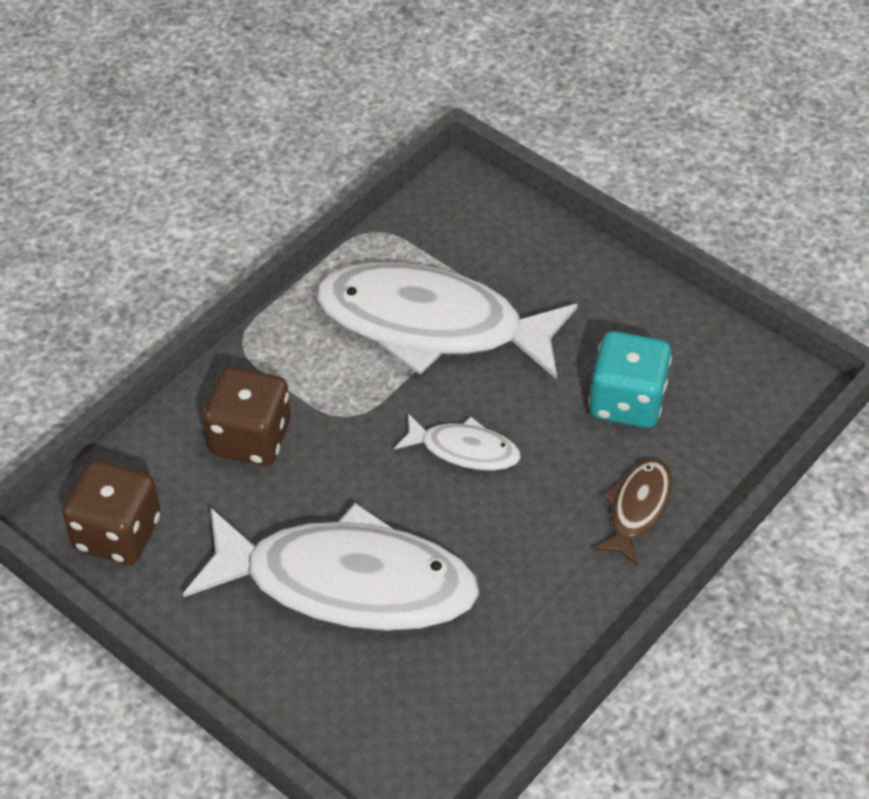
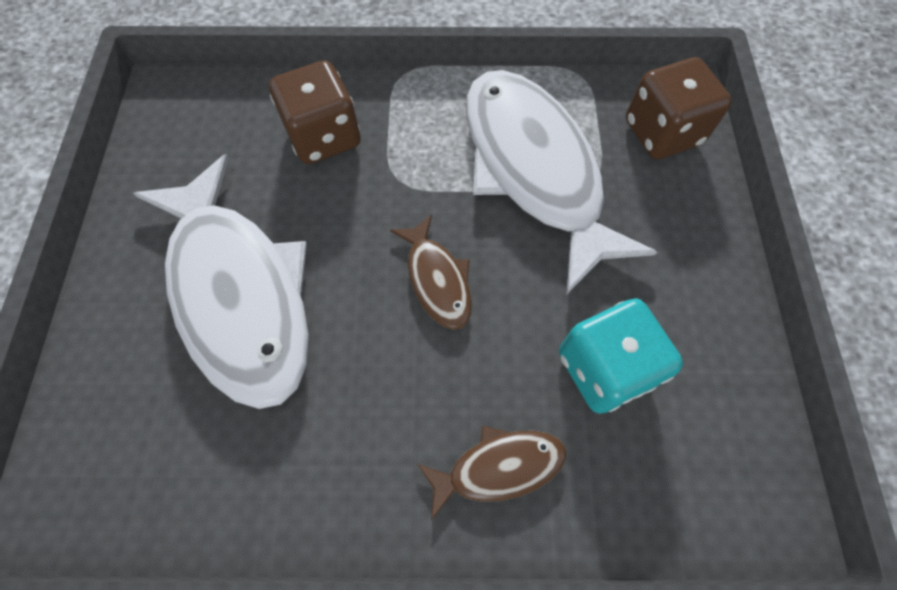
camera: 50 degrees right, 15 degrees up
brown dice [63,460,161,565] -> brown dice moved to [626,57,732,159]
white fish [395,414,521,471] -> brown fish [390,214,472,330]

